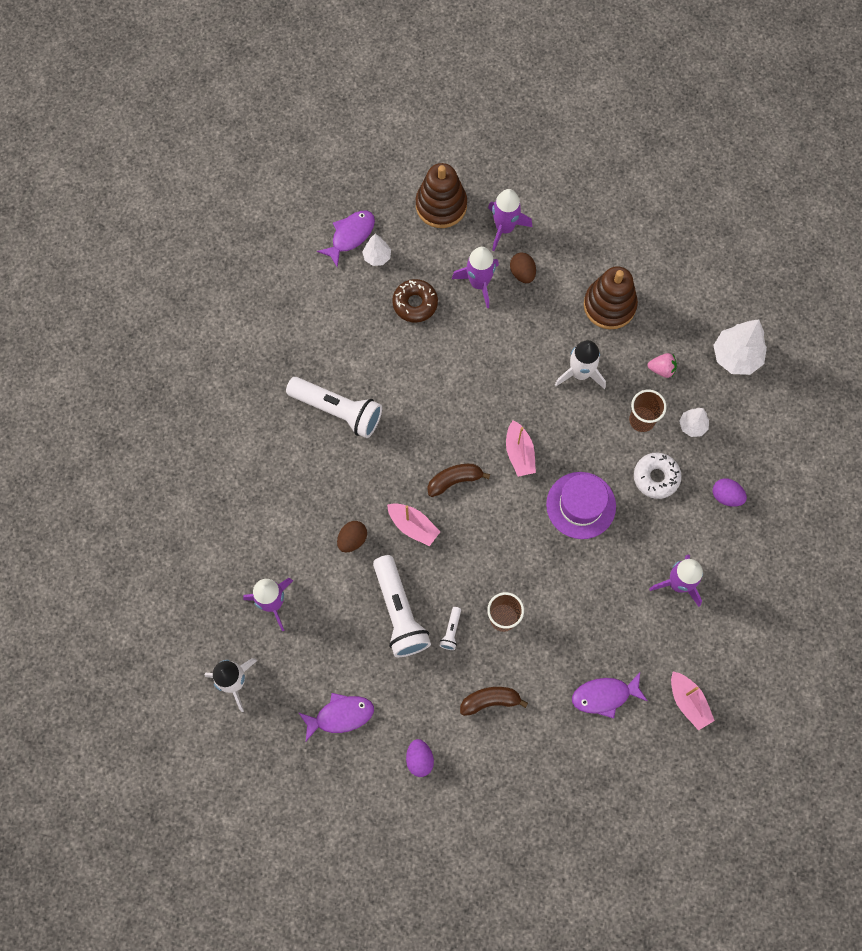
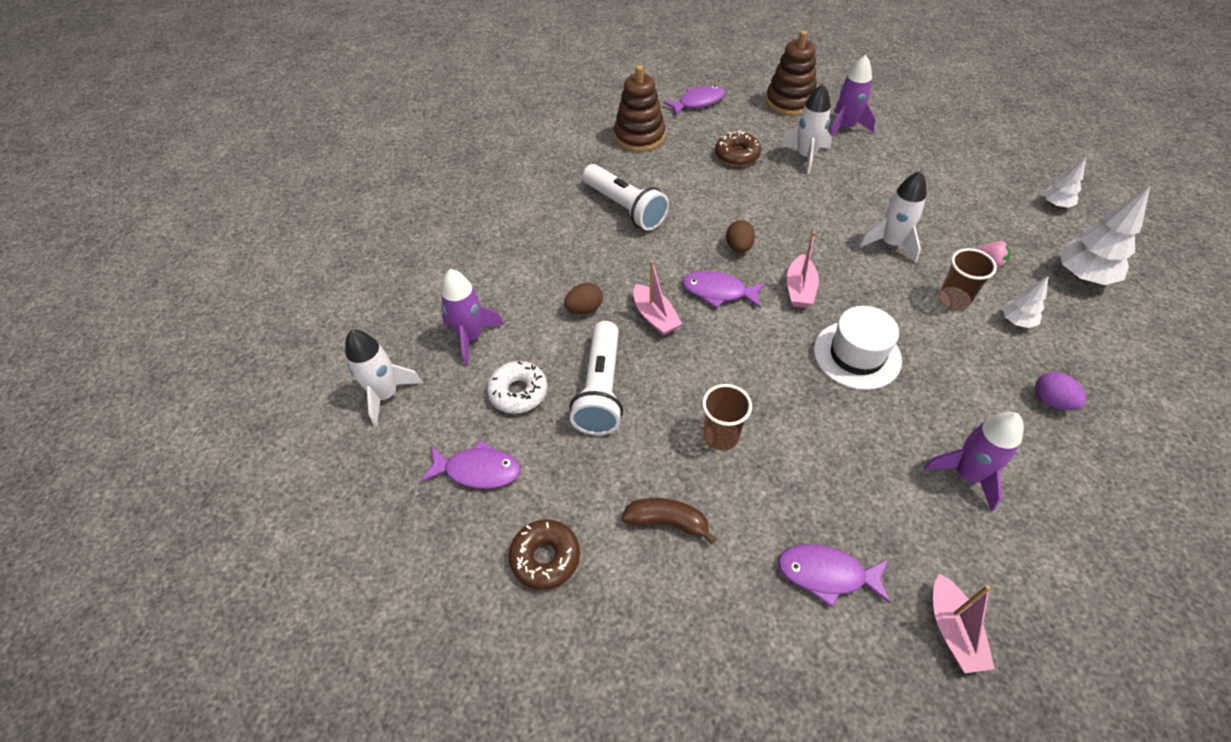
camera: 25 degrees right, 20 degrees down
white tree [362,234,391,266] -> white tree moved to [1044,157,1086,208]
purple egg [406,739,434,777] -> brown donut [509,519,580,590]
brown banana [427,464,490,497] -> purple fish [682,271,765,308]
white flashlight [439,607,461,650] -> none
purple rocket [452,247,499,308] -> white rocket [780,84,832,175]
brown egg [510,252,536,283] -> brown egg moved to [726,220,755,253]
purple hat [546,472,616,539] -> white hat [814,306,902,390]
brown stacking toy [584,266,638,329] -> brown stacking toy moved to [614,65,665,152]
white donut [634,453,682,499] -> white donut moved to [487,361,548,414]

